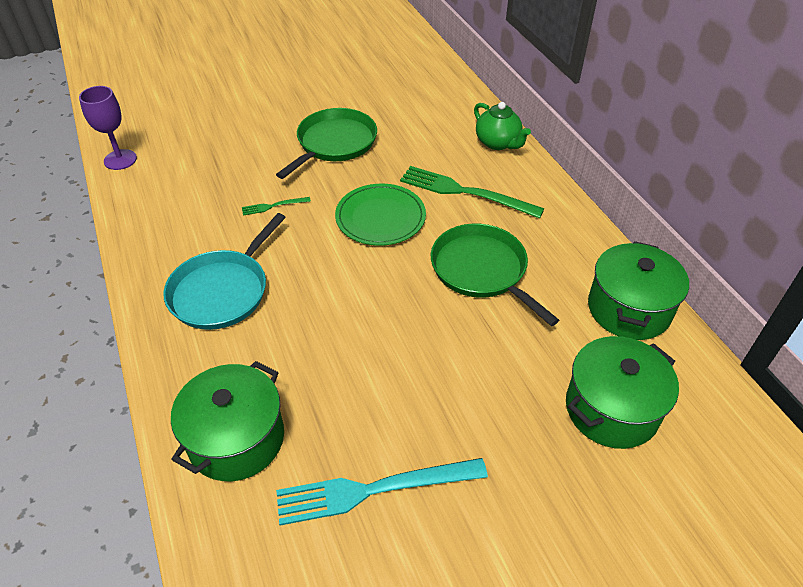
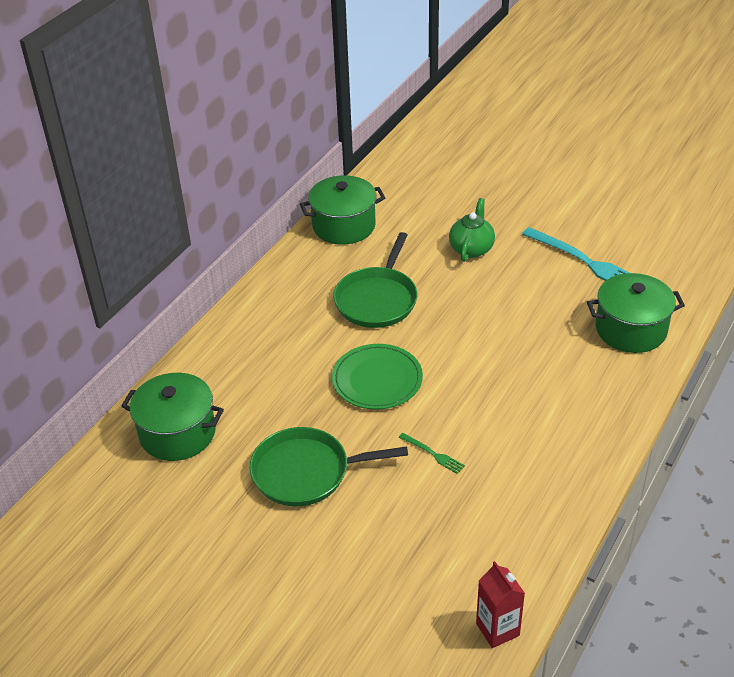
camera: 125 degrees left, 5 degrees down
purple goblet [79,86,137,170] -> red carton [476,561,525,648]
turquoise pan [163,213,286,330] -> none
green fork [400,166,544,219] -> none
green teapot [474,102,531,150] -> green teapot moved to [449,198,495,262]
green pot [566,336,679,449] -> green pot moved to [121,373,224,461]

